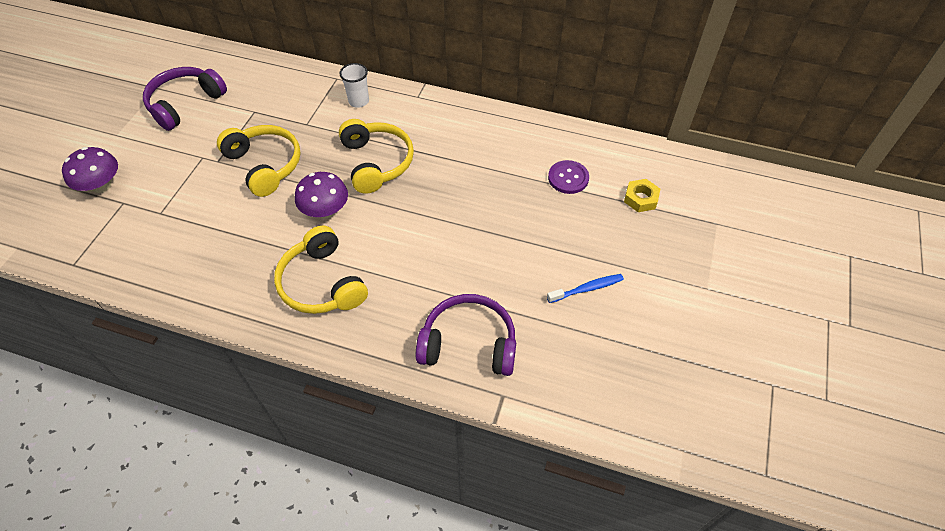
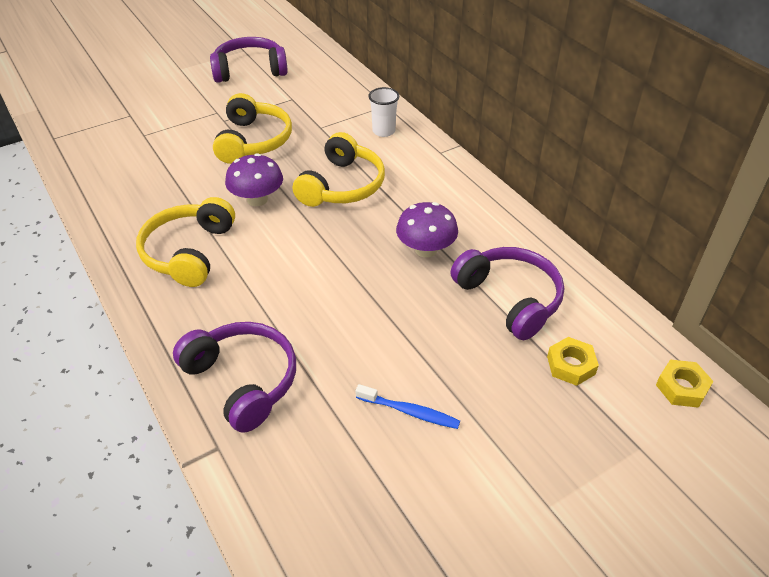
camera: 40 degrees right, 10 degrees down
purple mushroom [62,147,118,193] -> purple mushroom moved to [396,202,458,258]
purple button [548,160,589,194] -> purple headphones [451,247,564,340]
none -> yellow nut [656,359,713,408]

